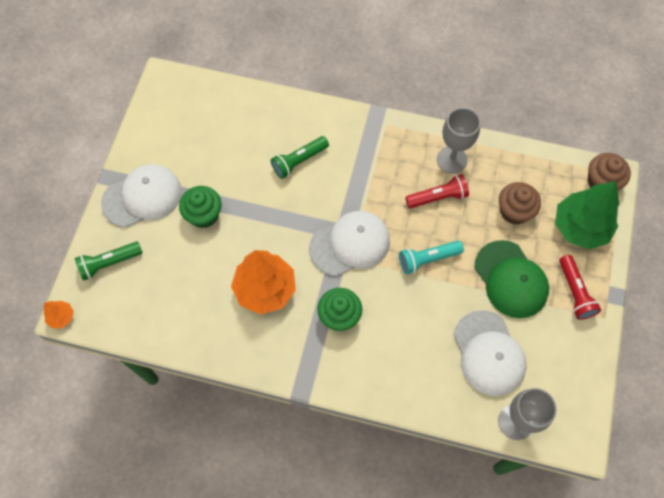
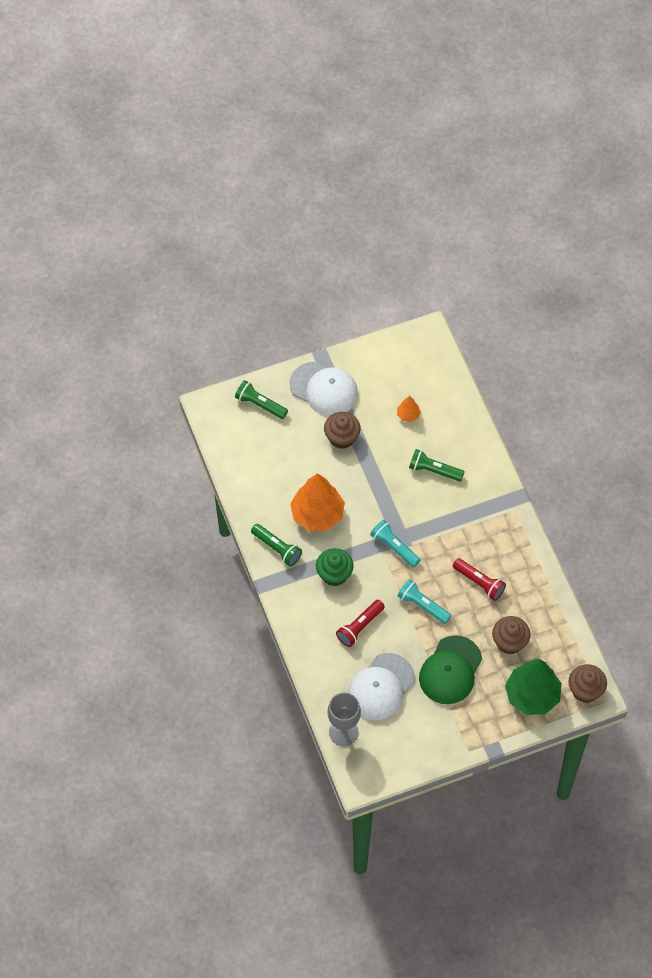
camera: 55 degrees right, 5 degrees down
orange tree [44,301,74,329] -> orange tree moved to [397,396,421,422]
green cupcake [179,186,222,228] -> brown cupcake [324,412,361,449]
white cap [309,211,390,276] -> turquoise flashlight [370,520,420,568]
grey goblet [437,108,481,174] -> none
red flashlight [559,255,601,320] -> red flashlight moved to [336,600,385,647]
none -> green flashlight [251,524,302,566]

